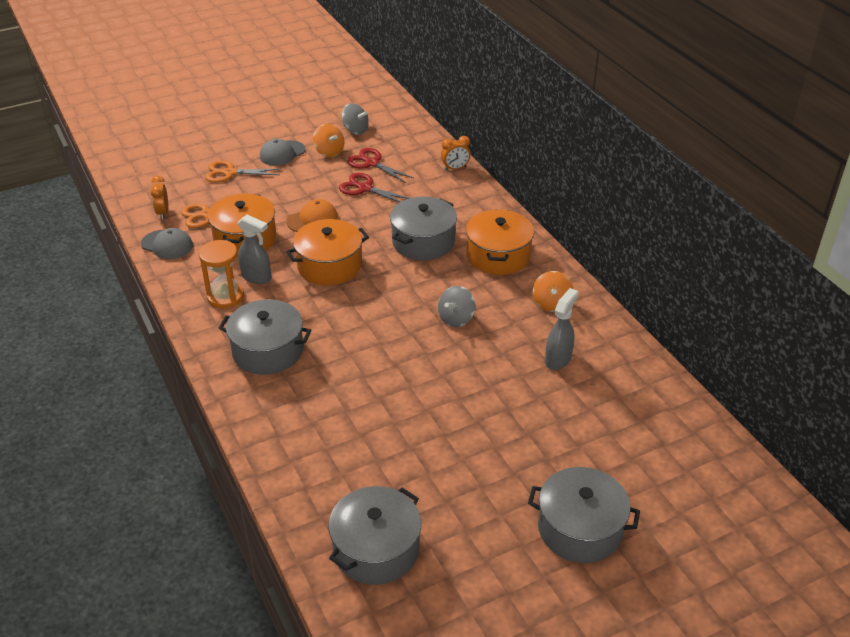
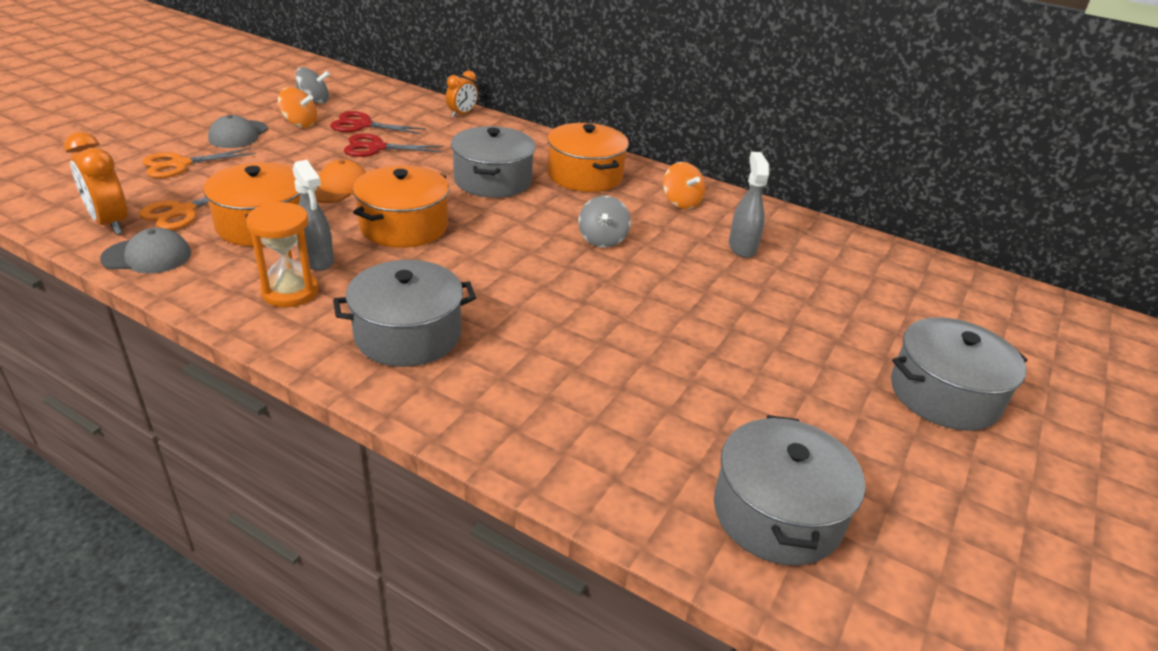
camera: 35 degrees left, 5 degrees down
orange clock [151,176,169,220] -> orange clock [64,132,128,235], size x1.56
grey spray bottle [237,215,271,284] -> grey spray bottle turned 60 degrees clockwise [292,160,334,271]

